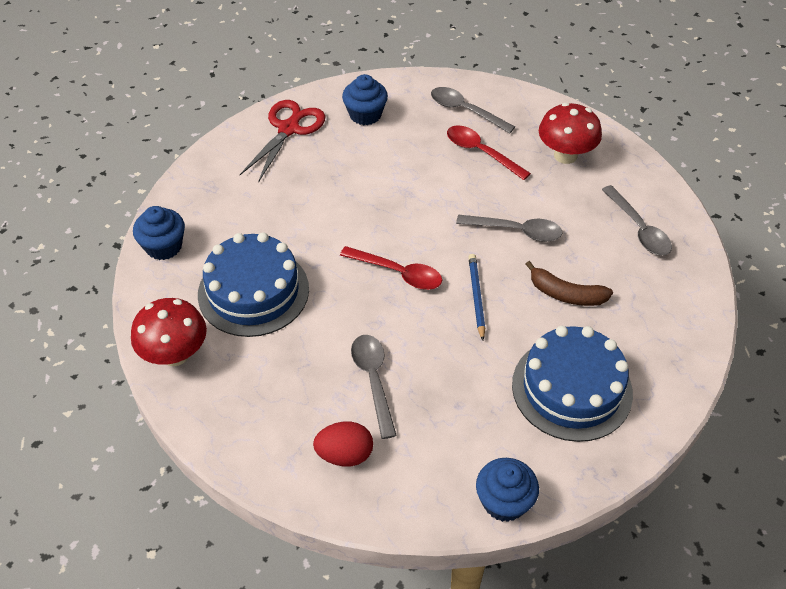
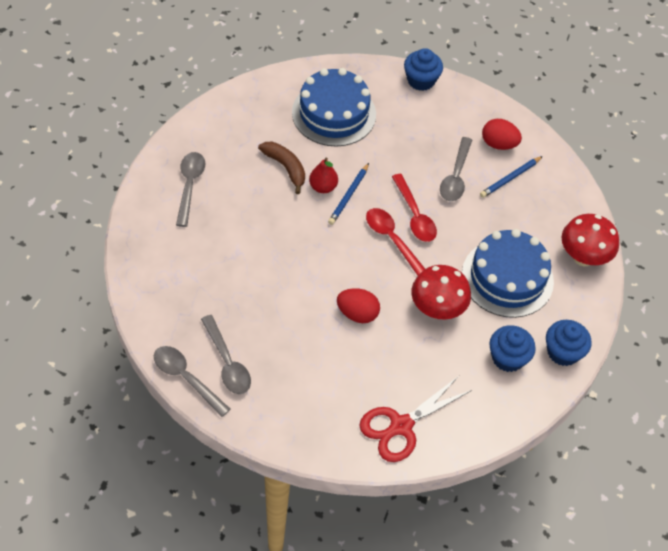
camera: 155 degrees left, 5 degrees up
blue cupcake [342,74,388,125] -> blue cupcake moved to [489,325,536,372]
red spoon [447,125,531,180] -> red spoon moved to [392,174,437,242]
grey spoon [456,215,563,242] -> grey spoon moved to [154,346,230,417]
red mushroom [539,103,602,164] -> red mushroom moved to [411,265,471,320]
none -> red pear [309,158,338,193]
none -> red egg [337,288,380,323]
none -> blue pencil [480,156,543,198]

